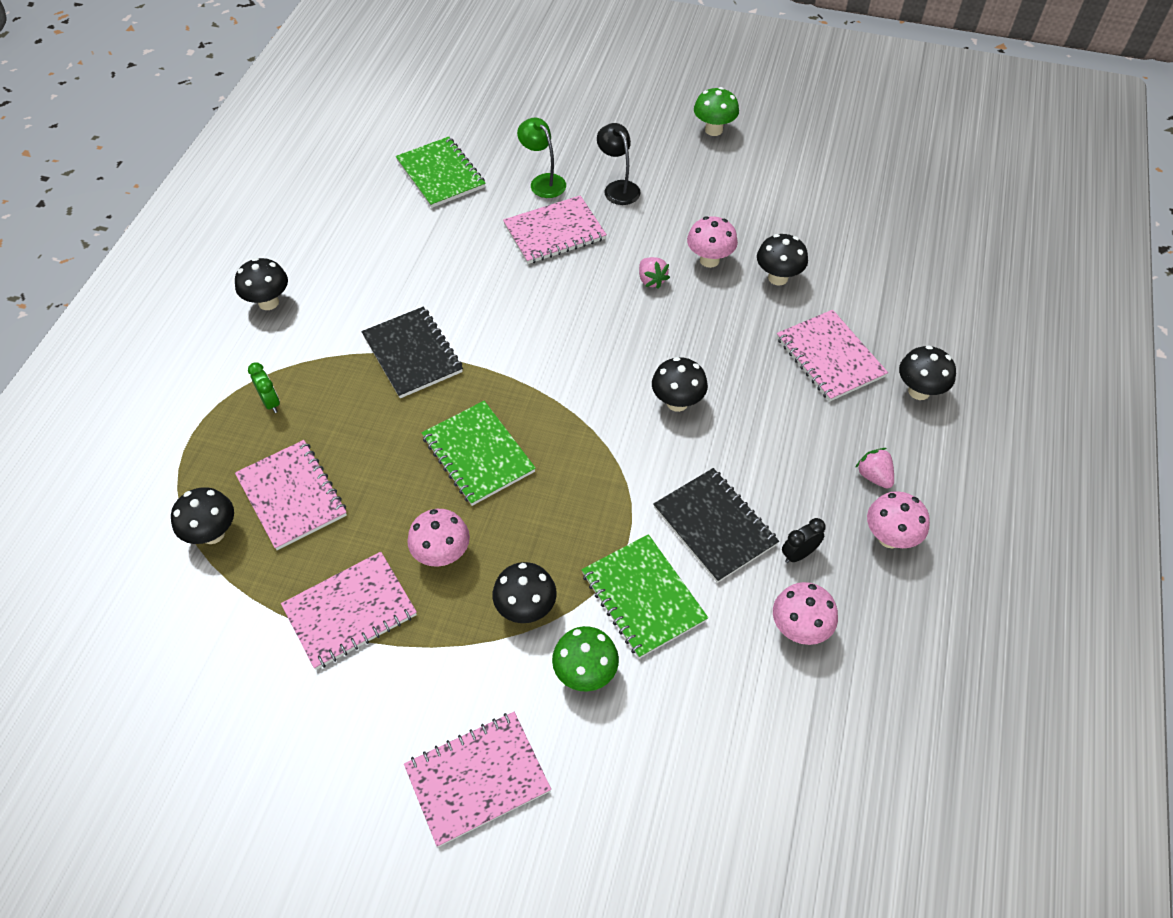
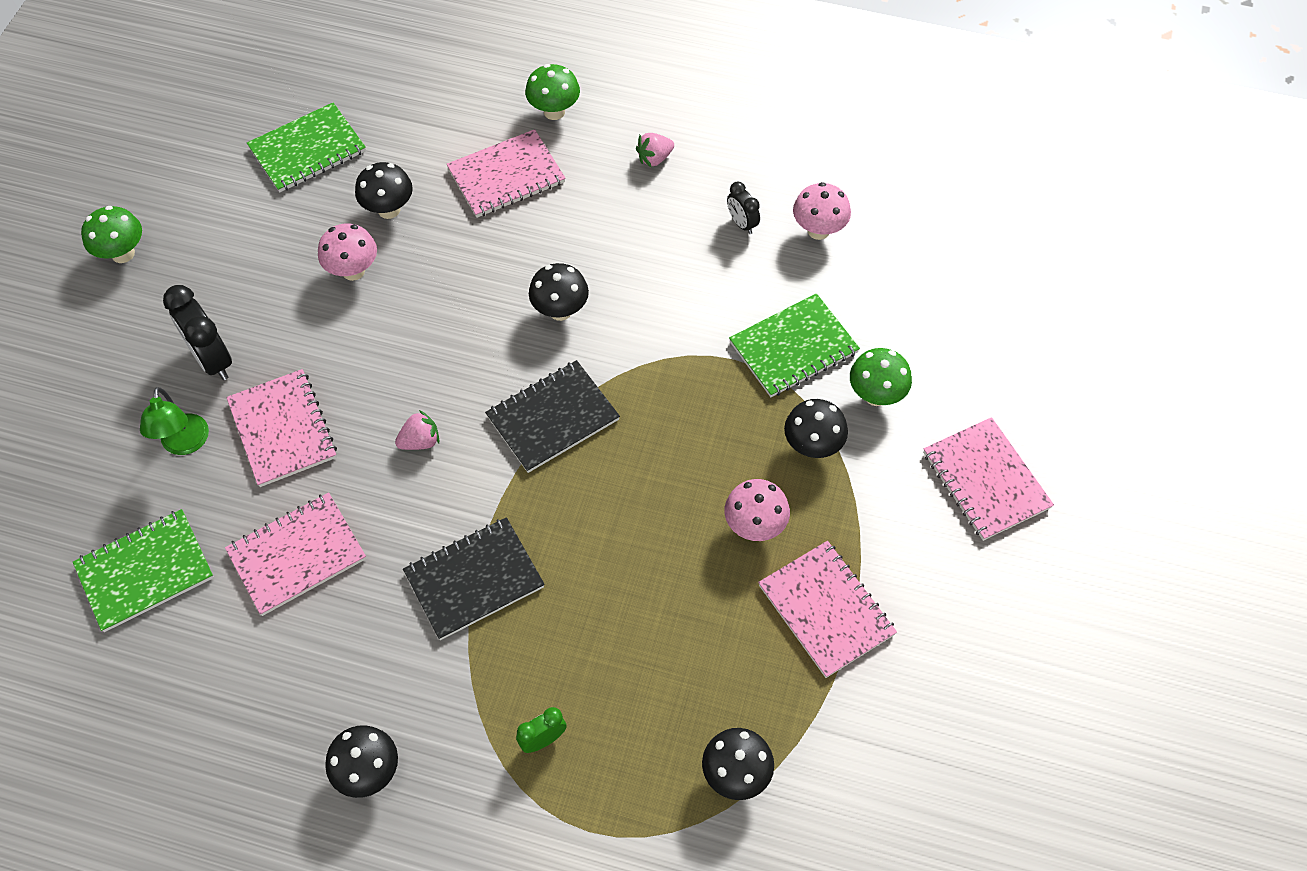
camera: 90 degrees left, 5 degrees up
pink notebook [235,440,347,550] -> pink notebook moved to [225,492,366,616]
green notebook [422,401,536,506] -> green notebook moved to [247,103,366,192]
green lamp [517,118,566,198] -> green lamp turned 60 degrees counterclockwise [140,387,209,455]
black lamp [597,123,641,205] -> black clock [163,285,232,380]
pink strawberry [639,257,670,289] -> pink strawberry moved to [395,410,439,450]
black notebook [653,468,779,583] -> black notebook moved to [485,360,620,473]
pink mushroom [867,491,930,548] -> none
black mushroom [899,345,956,400] -> green mushroom [525,64,580,120]

